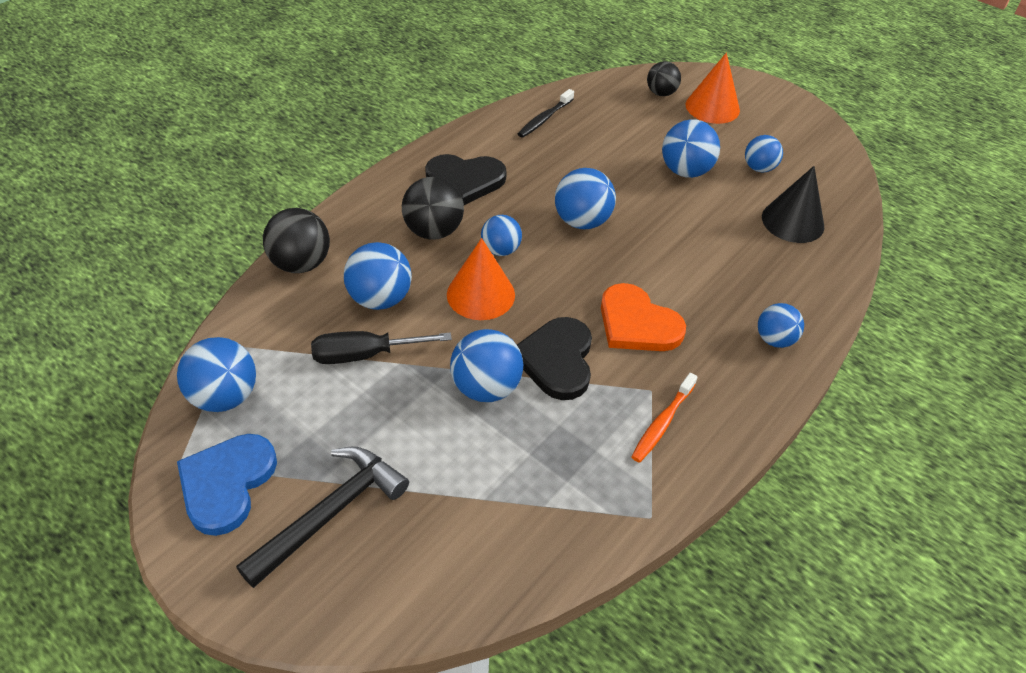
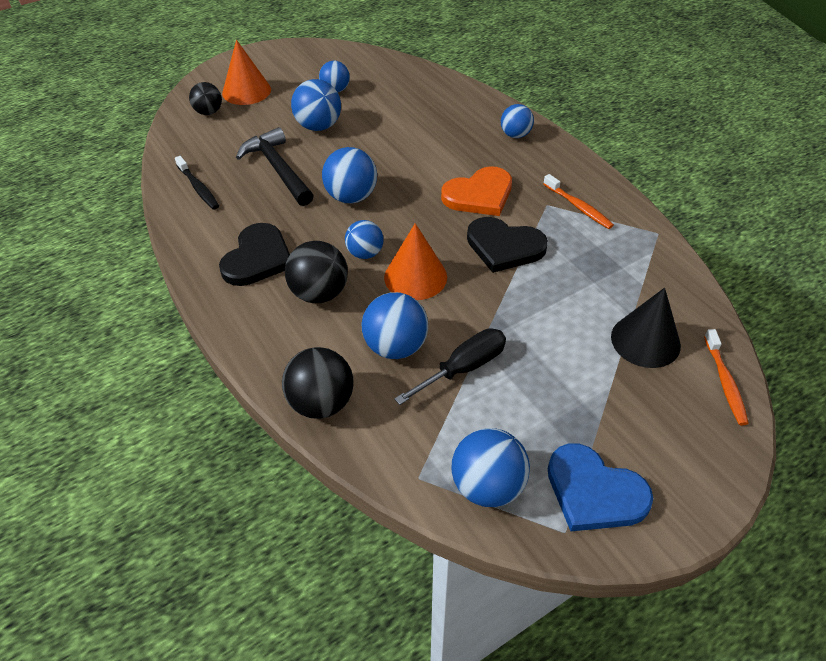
camera: 70 degrees left, 0 degrees up
black hammer [236,447,409,588] -> black hammer moved to [236,127,314,206]
black screwdriver [311,331,452,364] -> black screwdriver turned 135 degrees counterclockwise [394,328,506,405]
blue ball [450,329,523,402] -> none
black cone [762,166,824,243] -> black cone moved to [611,288,681,368]
none -> orange toothbrush [704,329,749,425]

